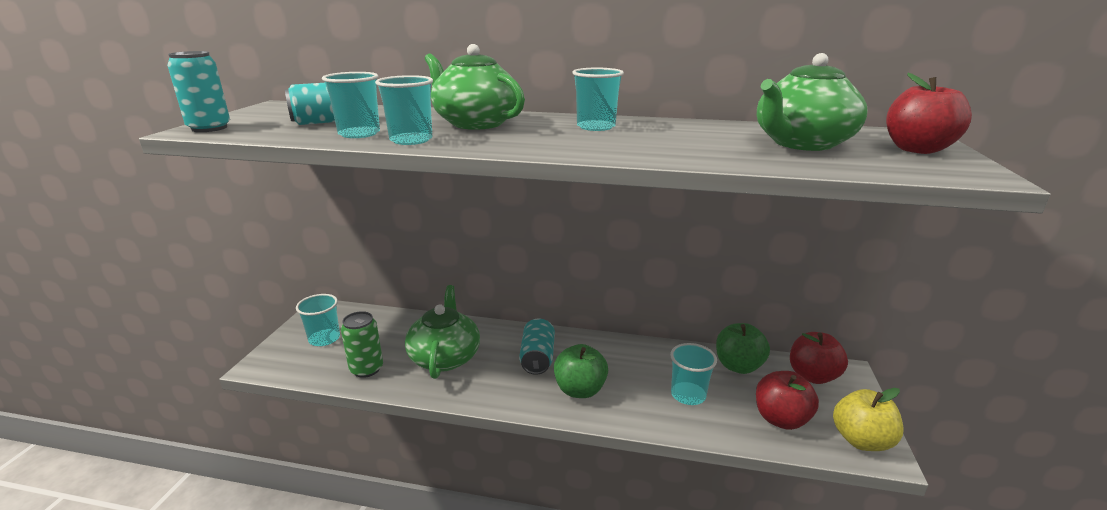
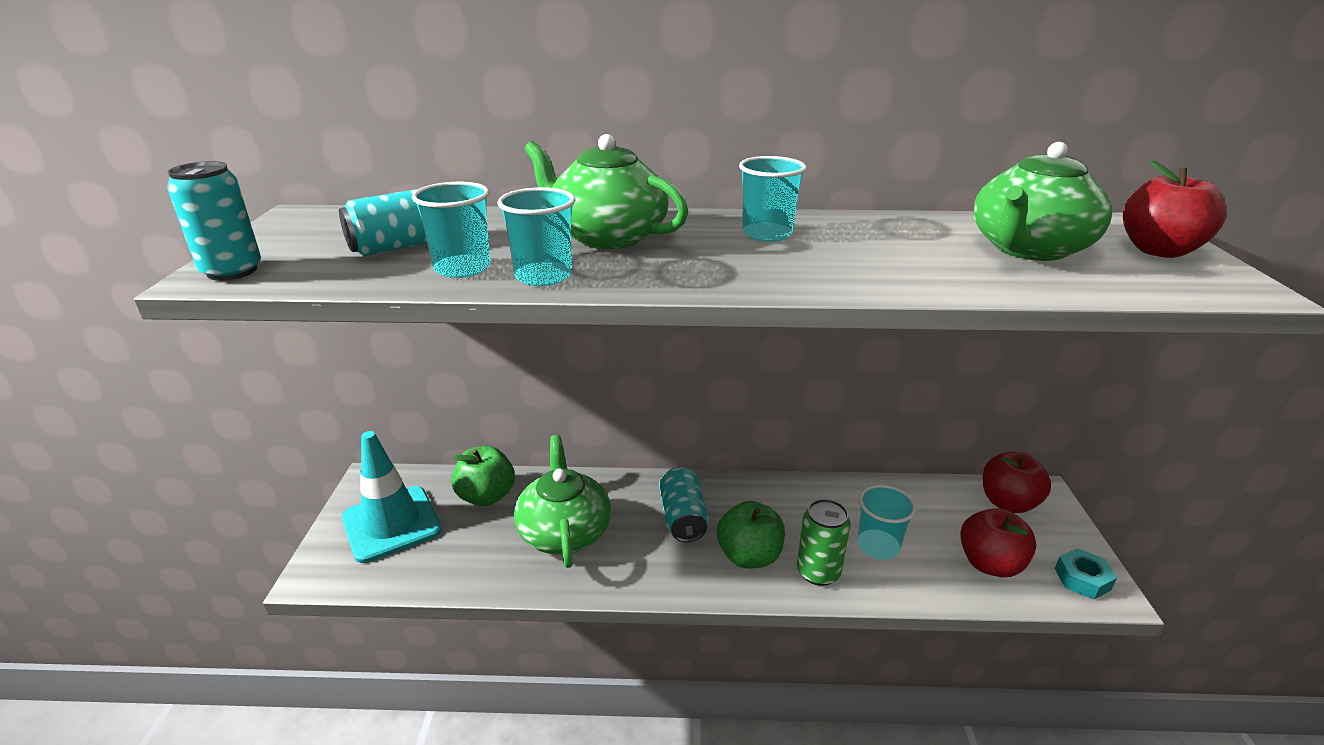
camera: 10 degrees left, 5 degrees up
turquoise cup [296,294,340,346] -> turquoise traffic cone [342,431,442,563]
green can [341,311,383,378] -> green can moved to [797,499,851,586]
green apple [716,323,770,374] -> green apple moved to [451,446,515,506]
yellow apple [833,388,904,451] -> turquoise nut [1055,548,1117,599]

